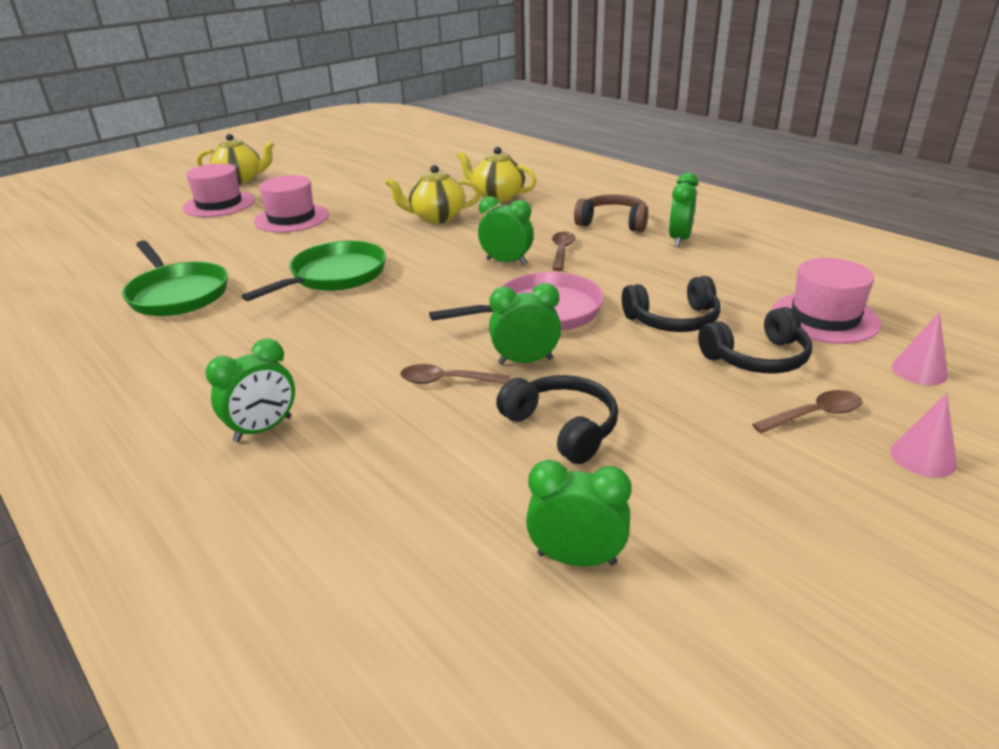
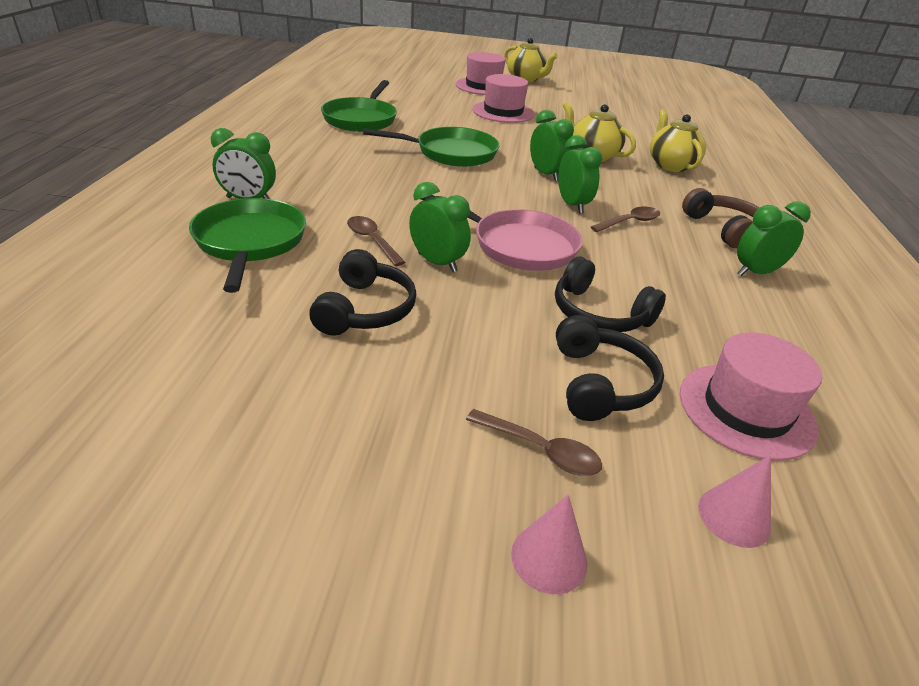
camera: 45 degrees right, 5 degrees up
green clock [526,460,632,566] -> green clock moved to [530,110,574,181]
black headphones [698,307,812,373] -> black headphones turned 120 degrees counterclockwise [556,315,664,421]
none -> green pan [189,198,306,293]

